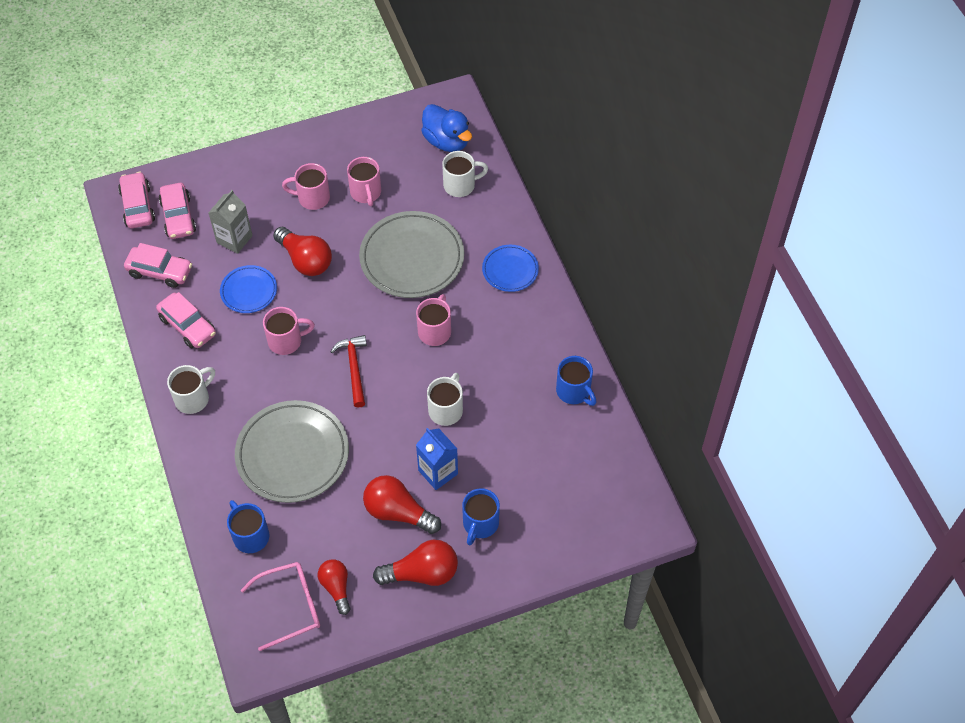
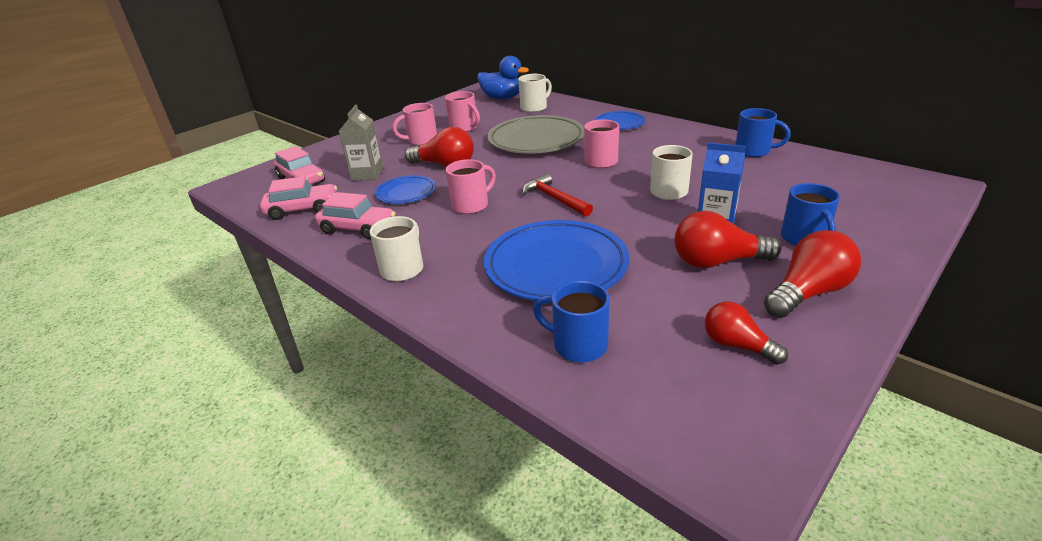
camera: 25 degrees left, 25 degrees down
pink car [118,172,155,228] -> none
grey plate [235,400,349,503] -> blue plate [484,220,630,301]
pink glasses [241,562,320,651] -> none

